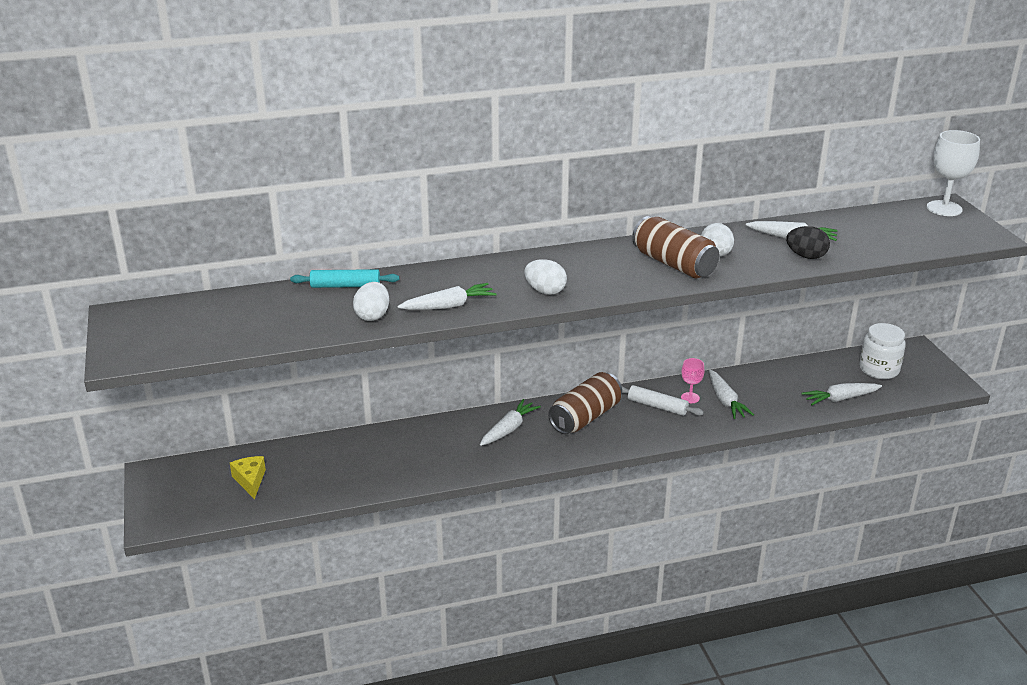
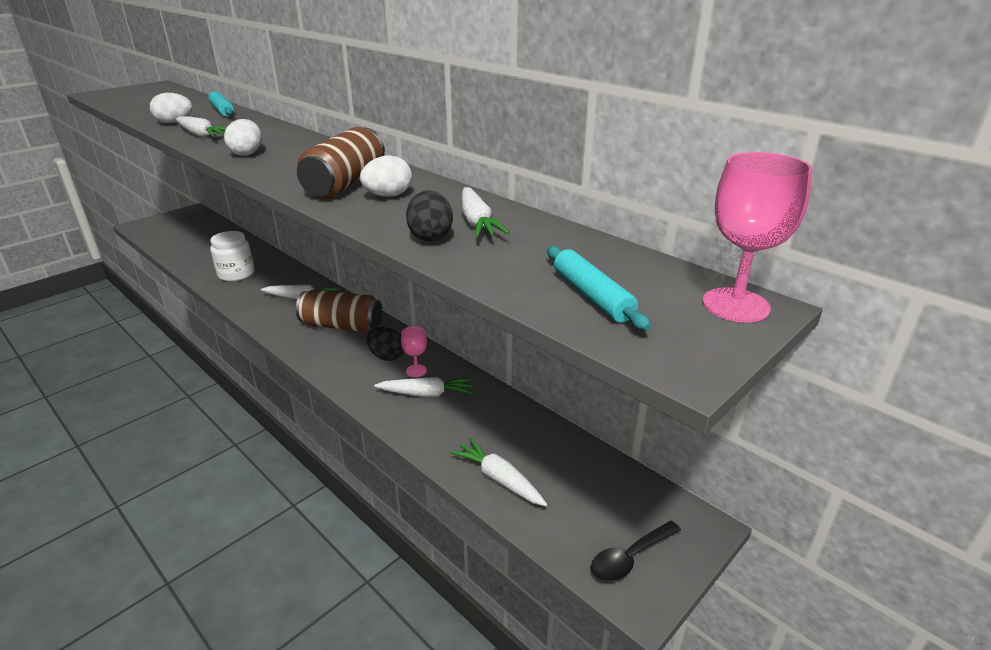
camera: 60 degrees right, 0 degrees up
yellow cheese [230,456,266,499] -> none
white rolling pin [622,385,704,416] -> black egg [366,327,404,361]
white carrot [709,370,754,419] -> white carrot turned 135 degrees counterclockwise [374,377,474,397]
white jar [860,323,906,379] -> white jar moved to [210,231,255,281]
white goblet [927,130,980,216] -> pink goblet [702,152,813,322]
none -> turquoise rolling pin [547,246,651,330]
none -> black spoon [591,521,681,582]

